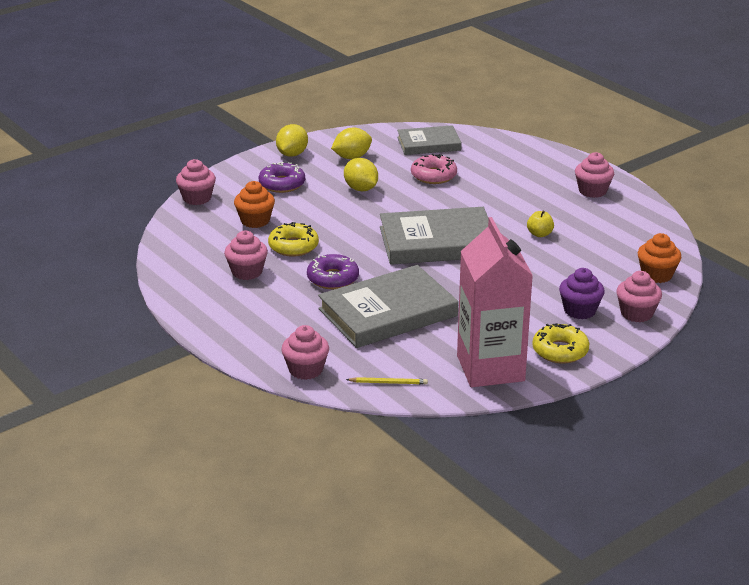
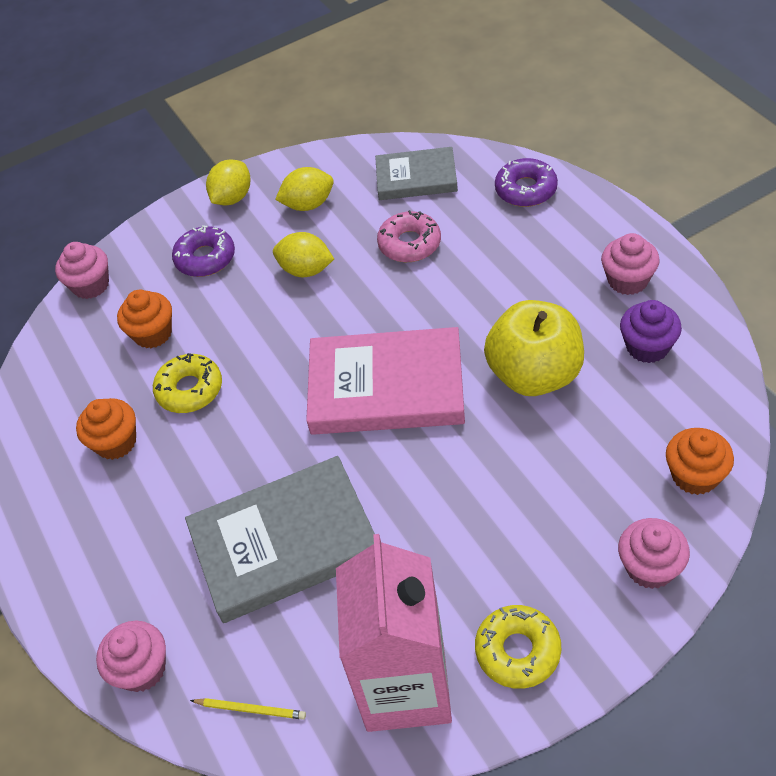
camera: 15 degrees right, 20 degrees up
pink cupcake [224,231,268,280] -> orange cupcake [76,398,136,460]
purple donut [307,254,359,289] -> purple donut moved to [495,158,558,207]
yellow lemon [344,158,378,191] -> yellow lemon turned 45 degrees counterclockwise [273,232,334,277]
grey book [380,207,489,265] -> pink book [306,327,465,435]
yellow apple [527,211,554,237] -> yellow apple [484,300,584,396], size x2.48
purple cupcake [559,268,605,319] -> purple cupcake moved to [620,300,682,363]

